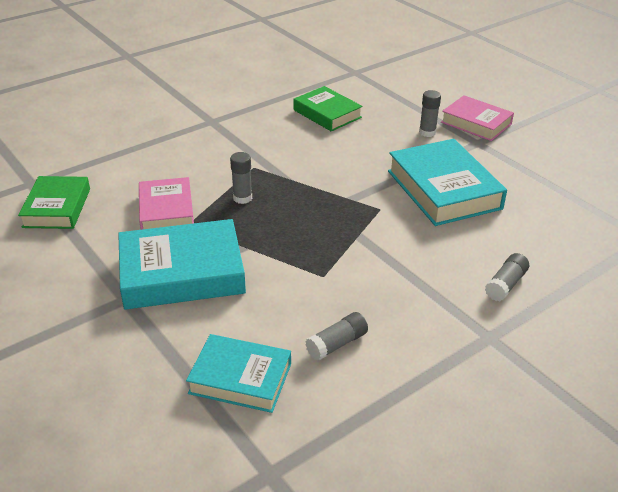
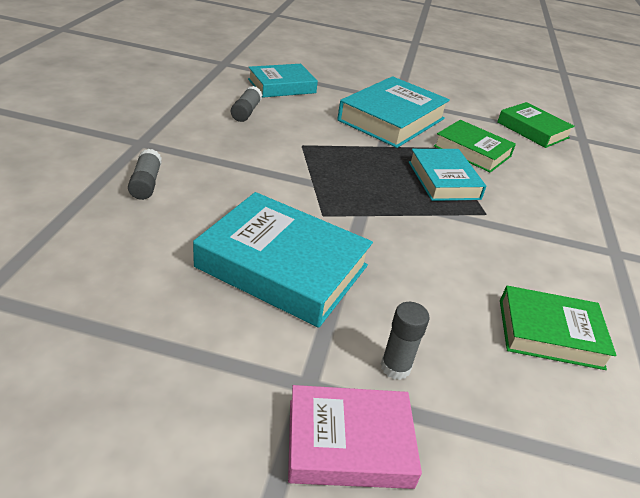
camera: 135 degrees right, 0 degrees up
pink book [139,177,194,230] -> green book [434,120,516,173]
grey glue stick [230,152,252,204] -> turquoise book [409,149,486,201]

